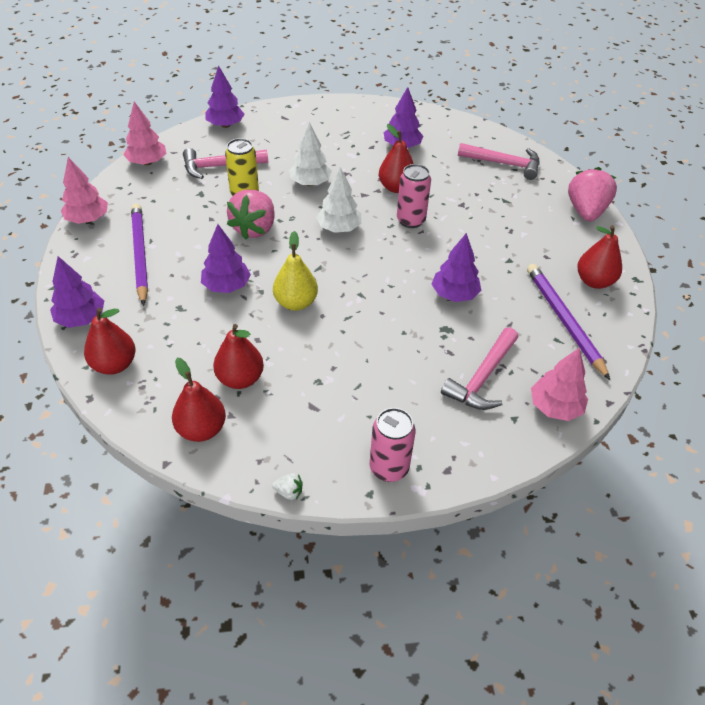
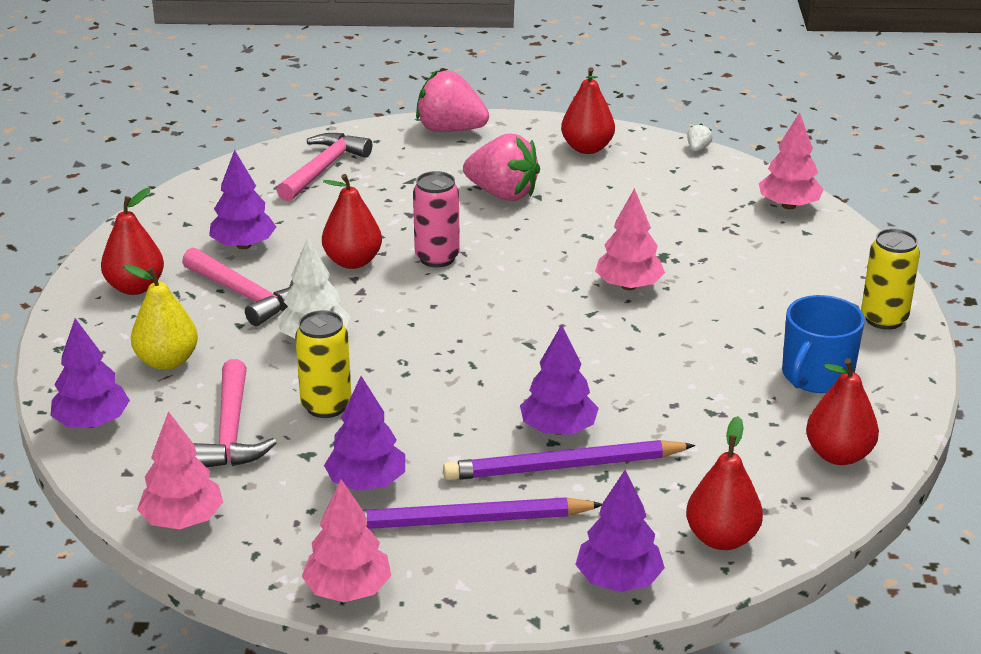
camera: 80 degrees left, 15 degrees down
red pear [213,324,264,389] -> red pear moved to [101,188,164,295]
pink strawberry [227,189,275,240] -> pink strawberry moved to [463,134,540,201]
white strawberry [272,473,303,500] -> white strawberry moved to [687,124,712,151]
yellow pear [273,231,318,311] -> yellow pear moved to [124,264,198,370]
white tree [316,167,361,233] -> none
pink can [370,408,415,482] -> yellow can [861,229,920,330]
purple tree [432,233,481,302] -> purple tree moved to [324,376,405,491]
pink hammer [441,327,518,410] -> pink hammer moved to [182,247,294,326]
purple pencil [527,264,610,380] -> purple pencil moved to [443,440,695,480]
none -> pink tree [595,188,665,290]
none -> blue mug [782,295,865,393]

